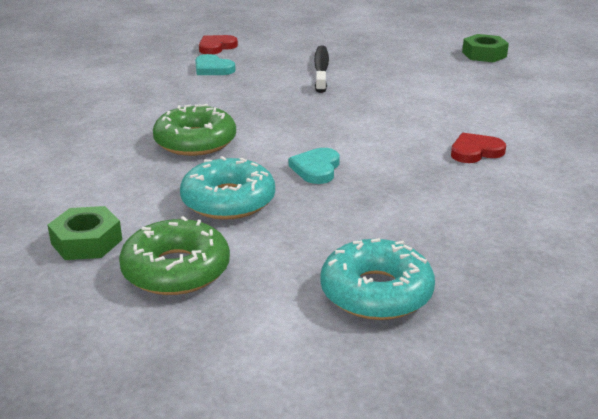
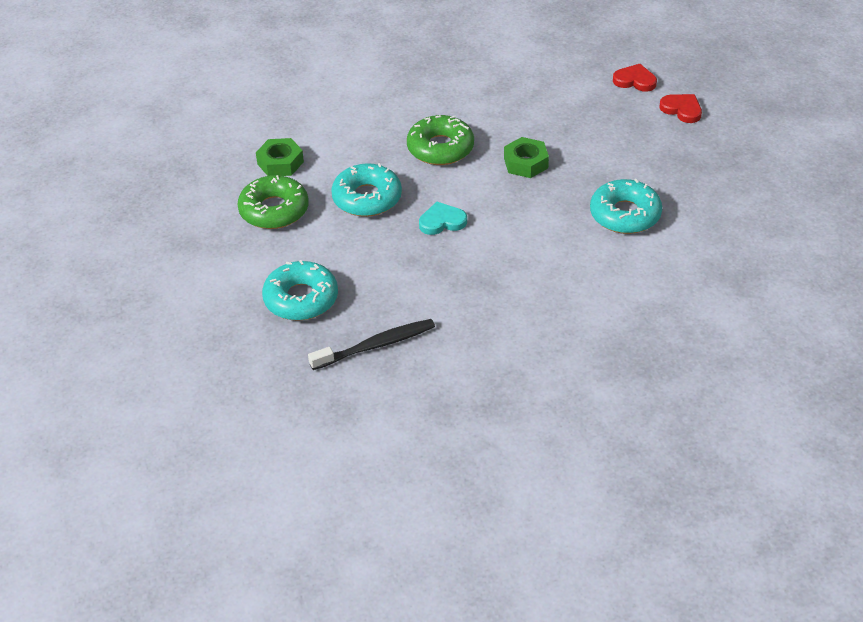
camera: 65 degrees right, 15 degrees up
turquoise heart [195,54,236,75] -> none
black toothbrush [314,46,329,93] -> black toothbrush moved to [308,319,435,370]
red heart [451,133,506,163] -> red heart moved to [659,94,702,123]
green nut [462,34,509,62] -> green nut moved to [504,137,549,178]
none -> turquoise donut [590,179,662,234]

